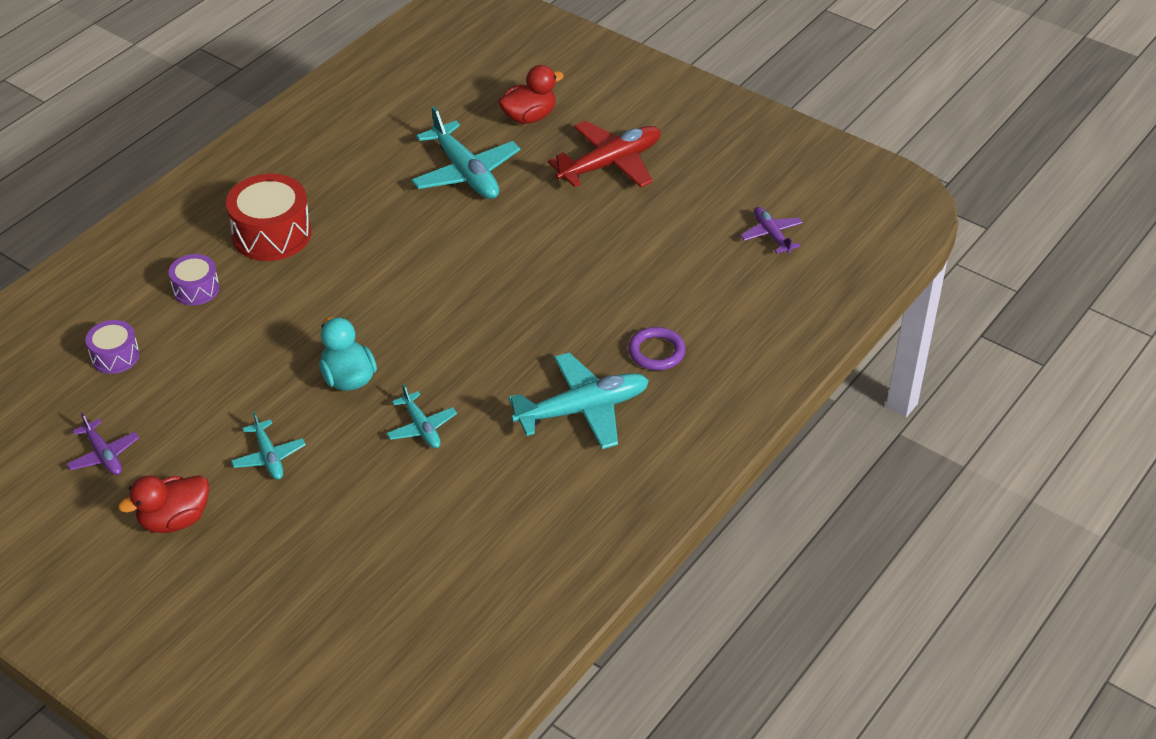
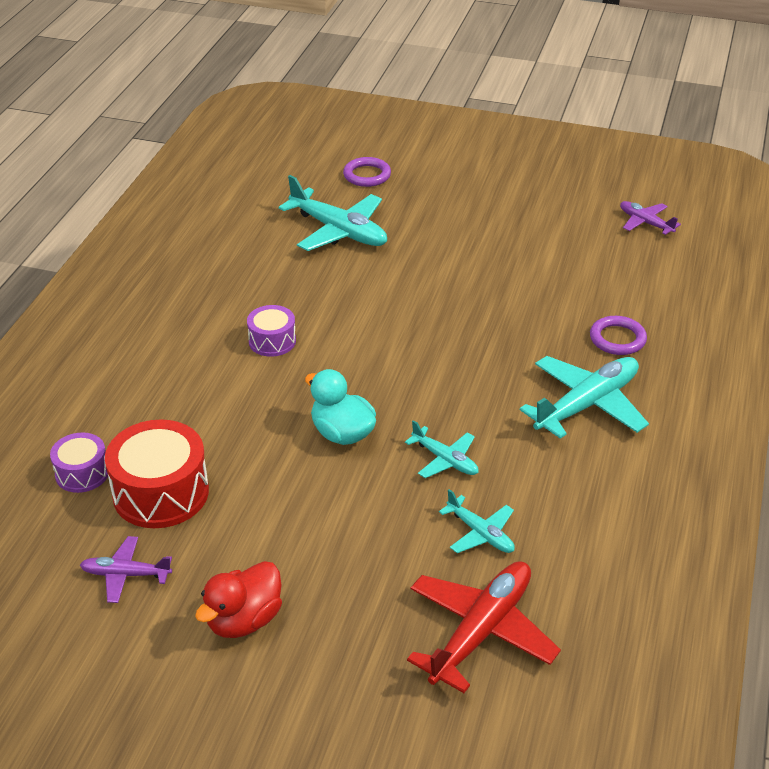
camera: 20 degrees left, 5 degrees down
purple plane [67,412,139,475] -> purple plane turned 150 degrees clockwise [80,536,172,603]
purple drum [169,254,219,305] -> purple drum moved to [247,305,296,357]
red drum [226,174,311,261] -> red drum moved to [105,419,209,528]
turquoise plane [231,411,306,480] -> turquoise plane moved to [439,489,515,553]
red duck [498,65,564,124] -> purple ring [343,157,391,187]
red plane [548,121,661,187] -> red plane moved to [407,561,561,693]

